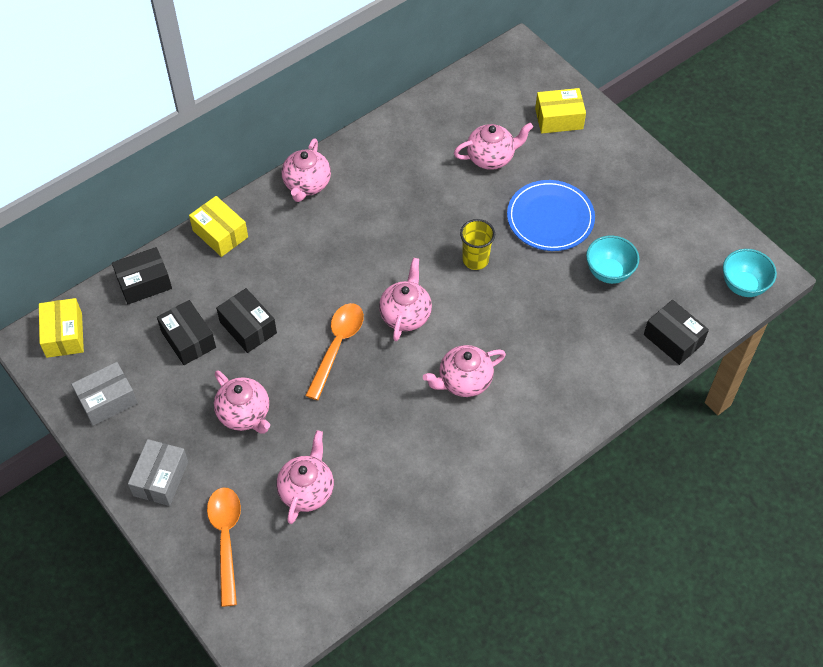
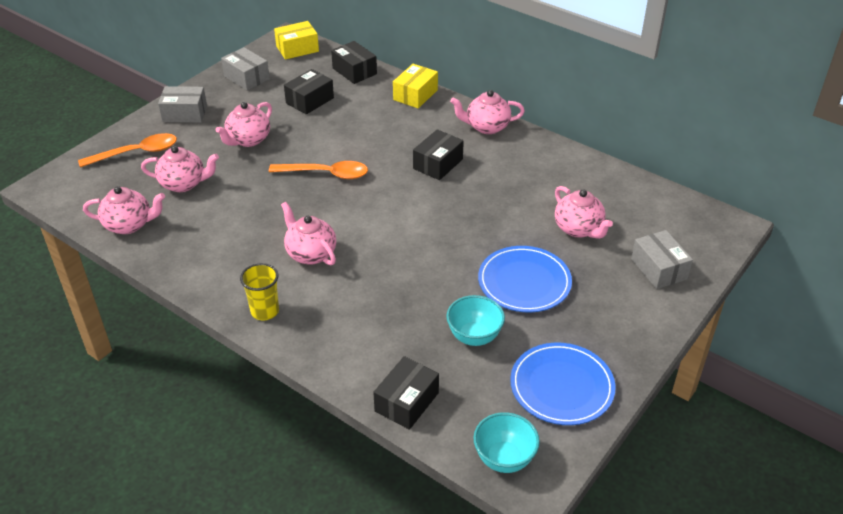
camera: 75 degrees right, 15 degrees down
black box [216,288,277,353] -> black box moved to [413,129,464,180]
pink teapot [379,258,432,341] -> pink teapot moved to [83,186,165,234]
yellow cup [460,219,495,270] -> yellow cup moved to [240,263,279,321]
yellow box [535,88,586,133] -> grey box [631,230,693,289]
none -> blue plate [510,343,616,425]

